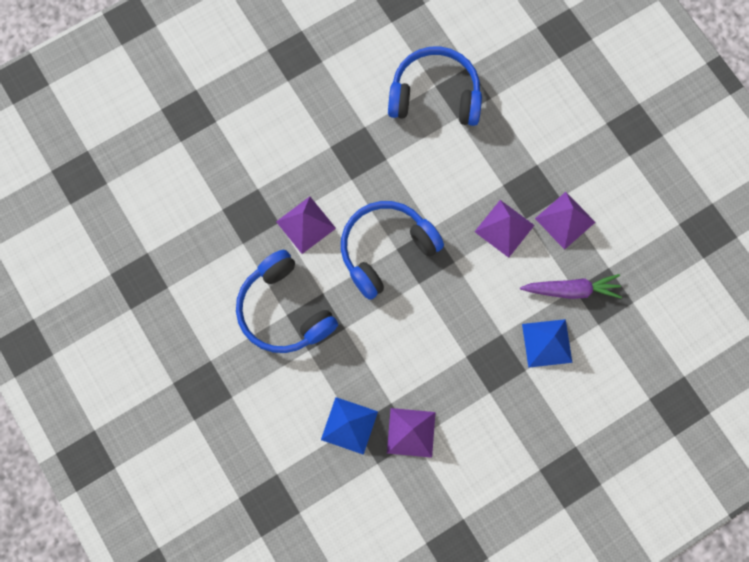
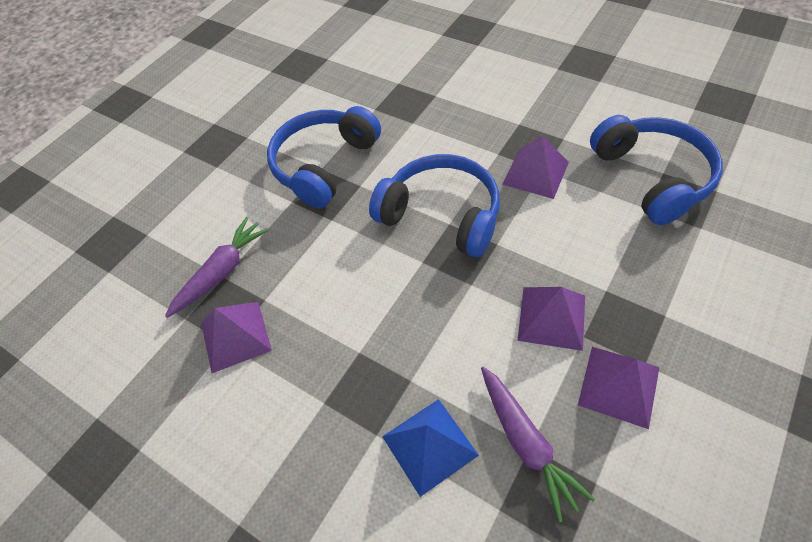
camera: 70 degrees right, 20 degrees down
purple pyramid [276,197,336,254] -> purple pyramid moved to [502,136,569,199]
blue pyramid [321,397,378,455] -> purple carrot [165,217,269,318]

